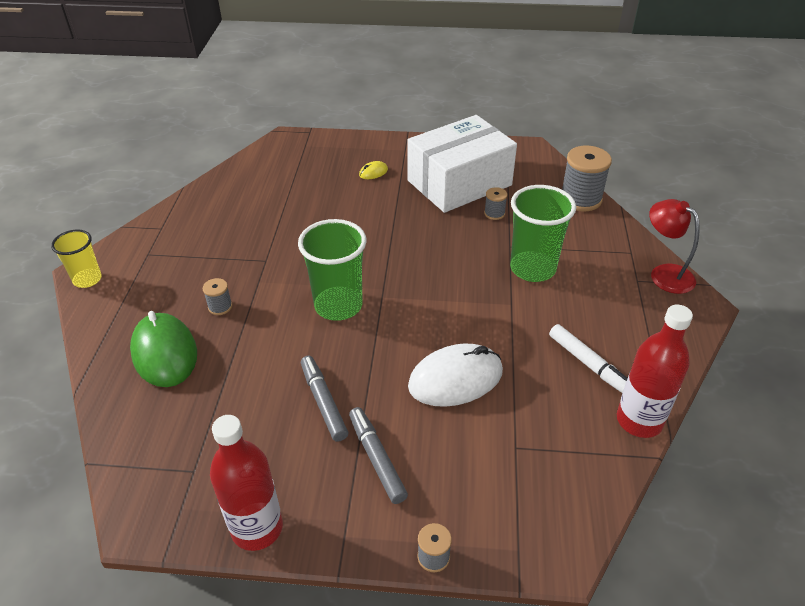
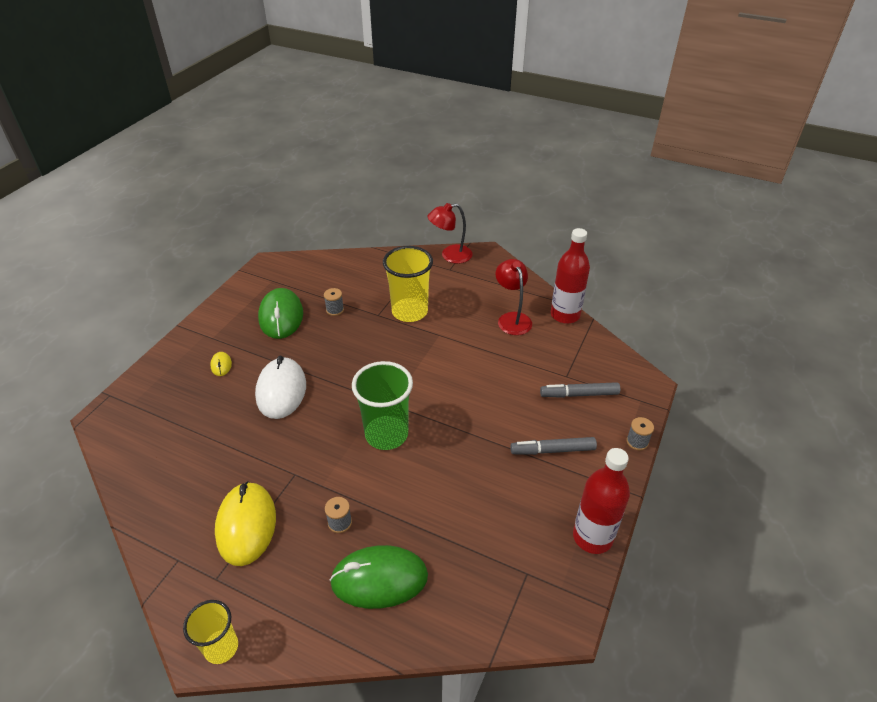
camera: 70 degrees left, 0 degrees up
grey marker [301,356,348,442] -> grey marker moved to [540,382,620,398]
white box [407,115,517,213] -> green mouse [258,288,303,339]
white mouse [408,344,503,407] -> white mouse moved to [255,356,306,419]
green cup [510,185,576,282] -> yellow cup [383,246,433,322]
white marker [549,324,628,393] -> red lamp [496,259,532,335]
grey spool [562,146,612,211] -> none
none -> yellow mouse [215,481,276,566]

